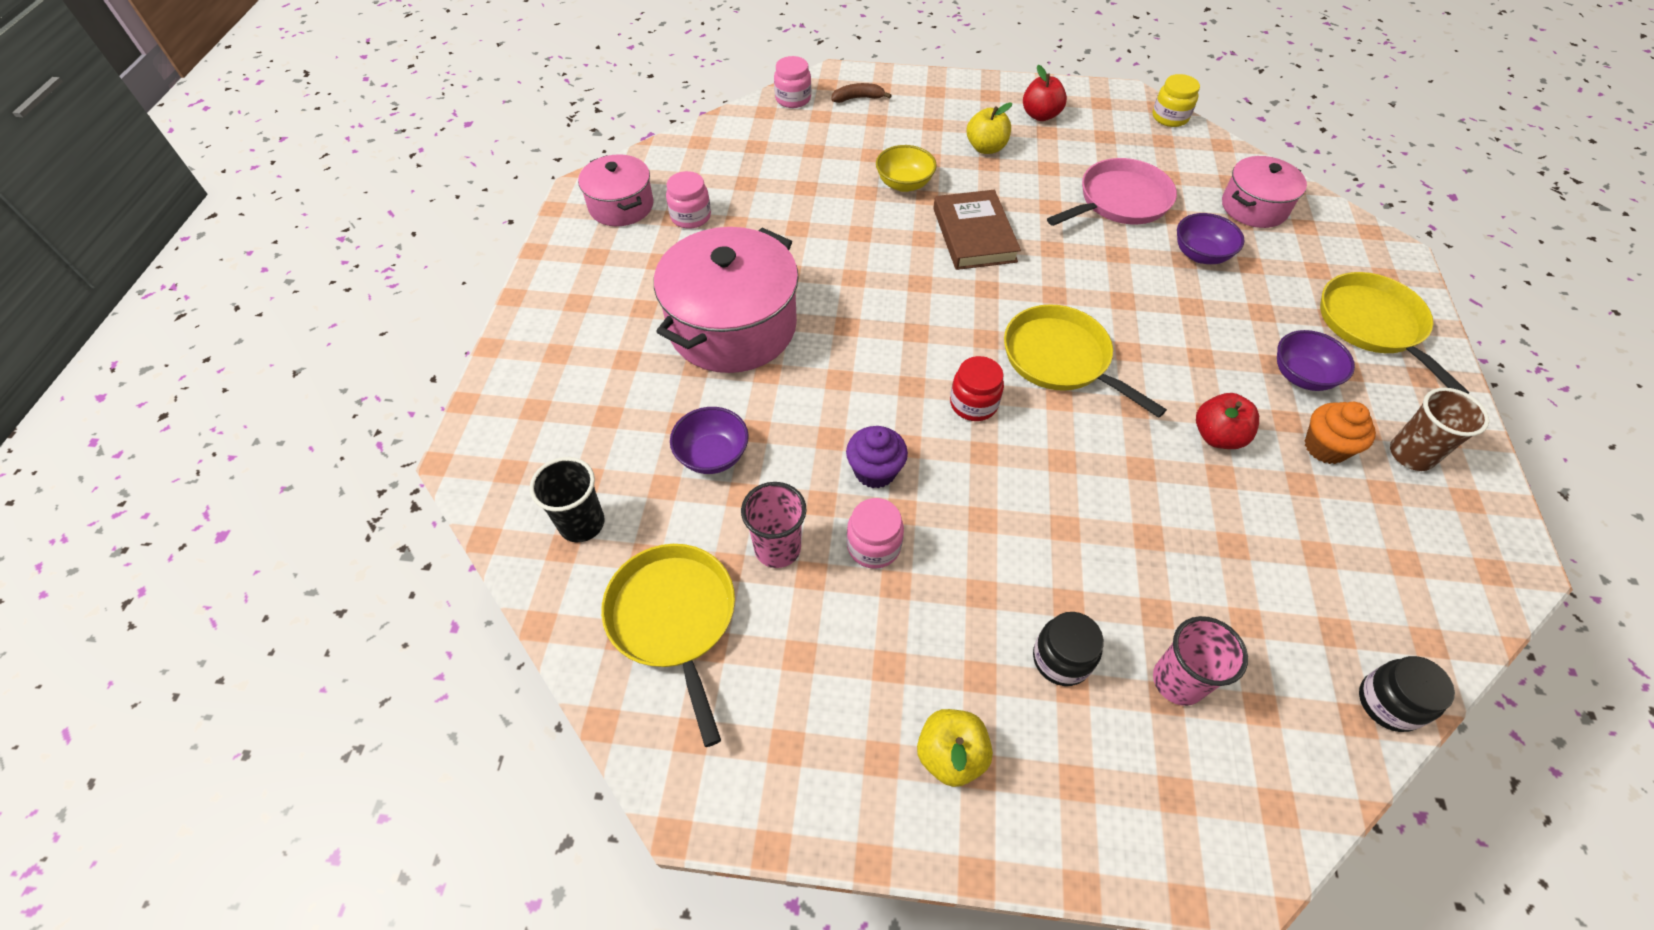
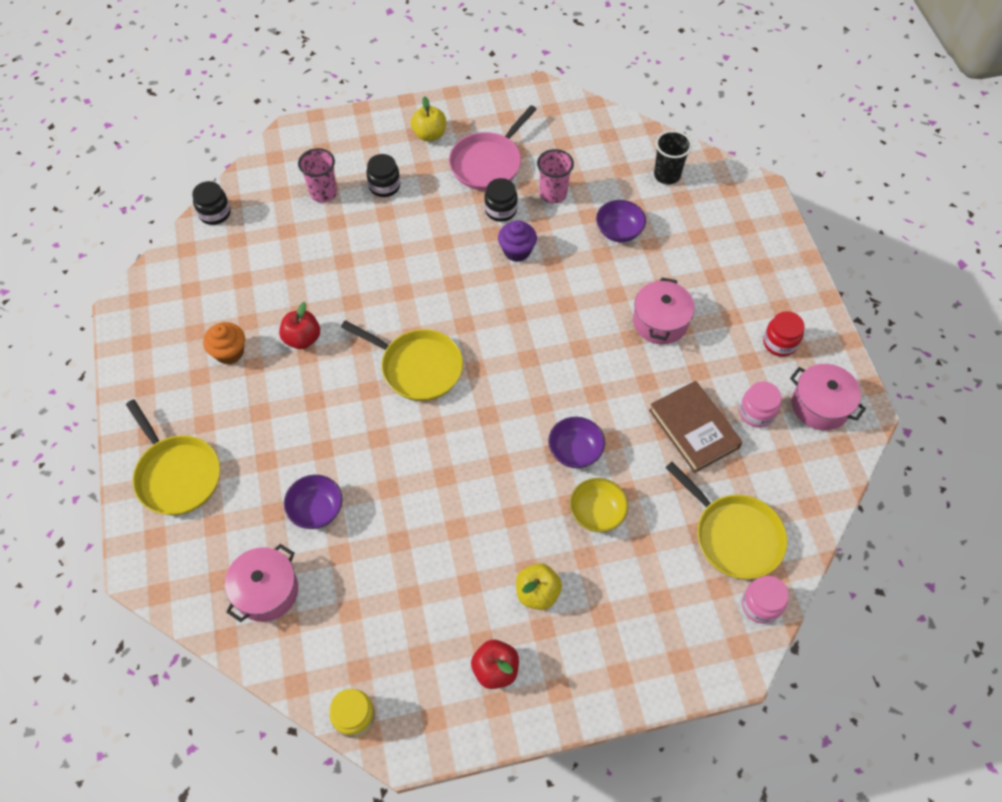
camera: 160 degrees right, 5 degrees up
yellow pan [601,544,735,747] -> yellow pan moved to [665,462,788,579]
pink pot [654,227,799,373] -> pink pot [633,278,695,344], size x0.57
brown banana [832,83,892,103] -> none
pink jar [846,498,904,569] -> black jar [484,178,518,222]
brown book [933,190,1021,270] -> brown book moved to [649,381,743,473]
red jar [950,356,1004,421] -> red jar moved to [763,311,805,357]
pink pan [1047,158,1177,226] -> pink pan moved to [449,105,537,191]
purple bowl [1277,330,1355,391] -> purple bowl moved to [548,417,605,468]
brown cup [1390,388,1489,471] -> none

